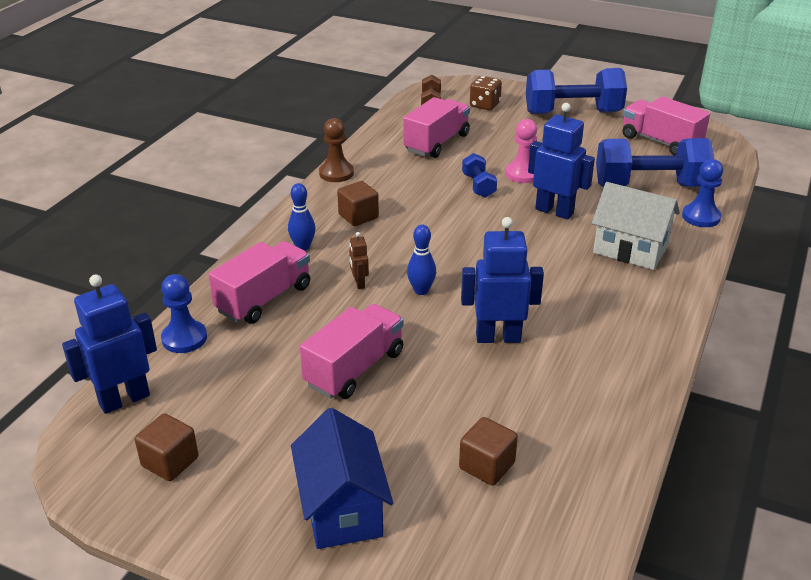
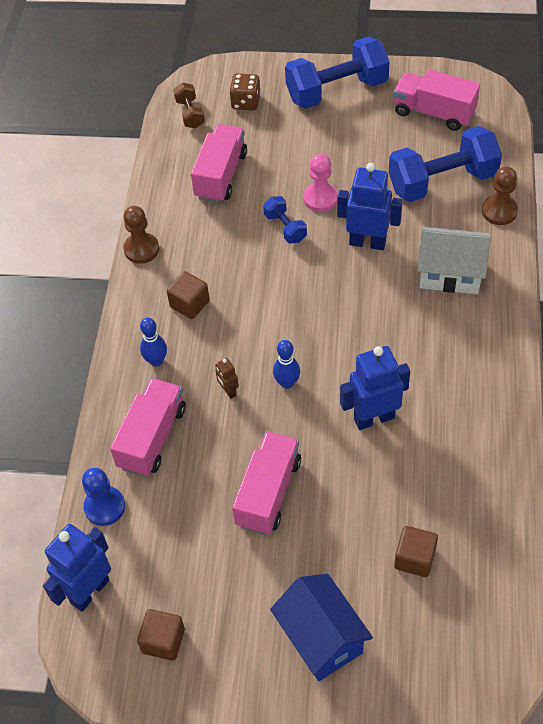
camera: 15 degrees left, 20 degrees up
blue pawn [682,159,723,227] -> brown pawn [482,166,518,225]

